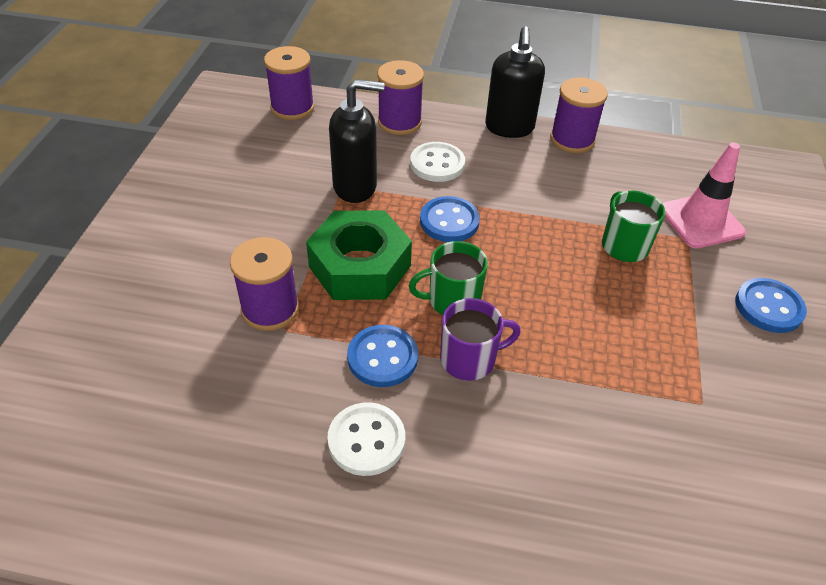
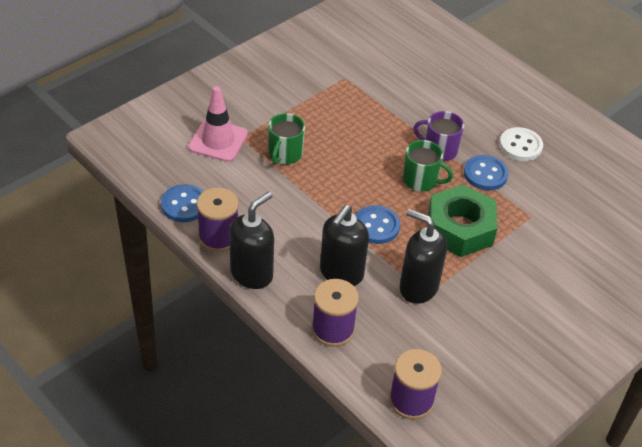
camera: 145 degrees left, 0 degrees up
purple spool [230,237,299,331] -> none
white button [410,142,465,182] -> black soap dispenser [320,205,369,286]
blue button [735,278,807,333] -> blue button moved to [161,184,204,222]

